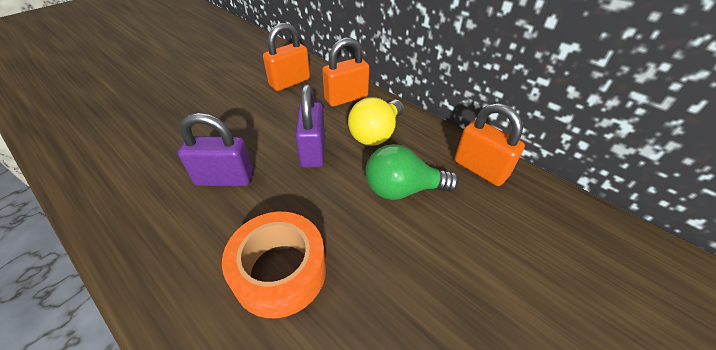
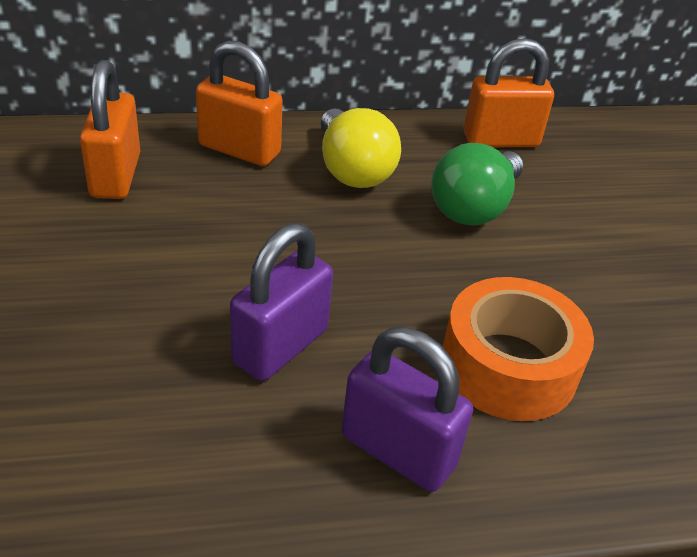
camera: 55 degrees left, 5 degrees down
purple padlock [295,84,325,168] -> purple padlock moved to [341,327,473,492]
orange padlock [322,38,369,107] -> orange padlock turned 75 degrees counterclockwise [196,41,283,166]

